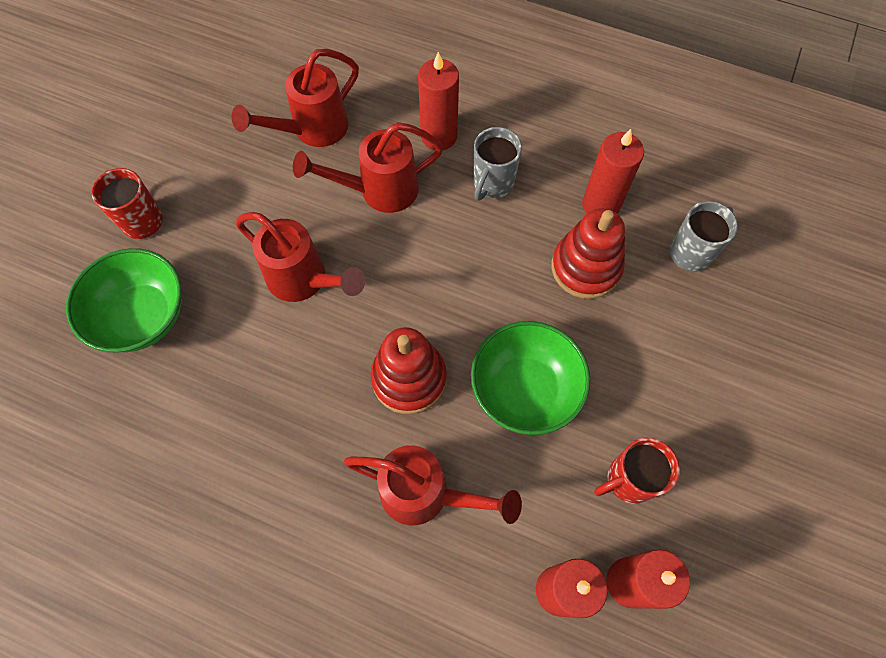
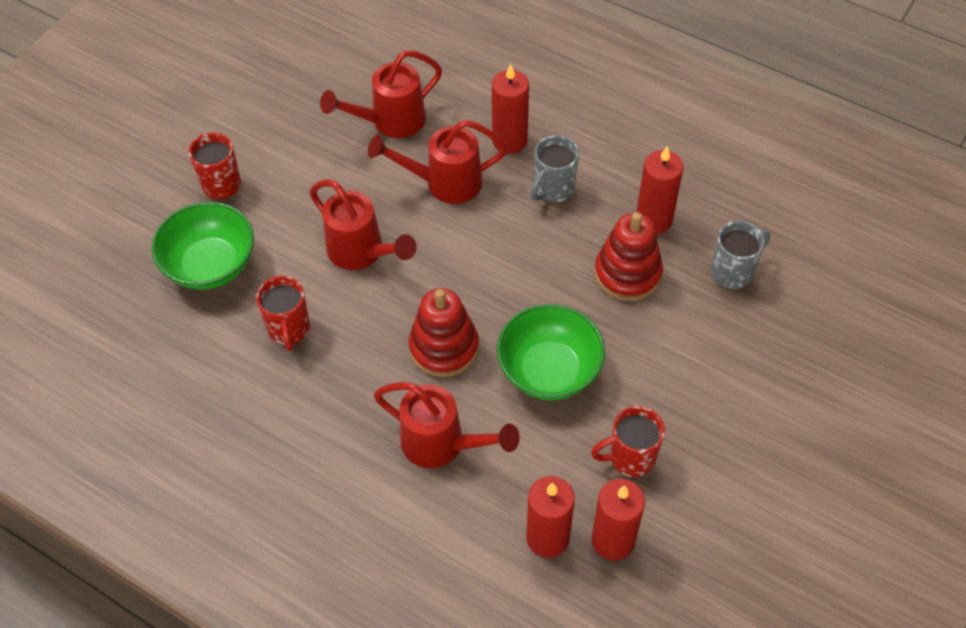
camera: 10 degrees right, 10 degrees down
none -> red mug [256,276,310,351]

